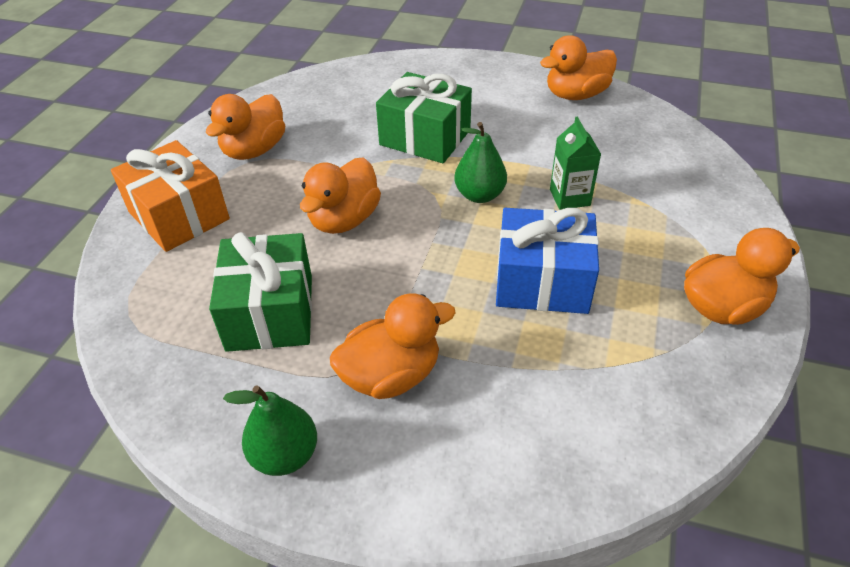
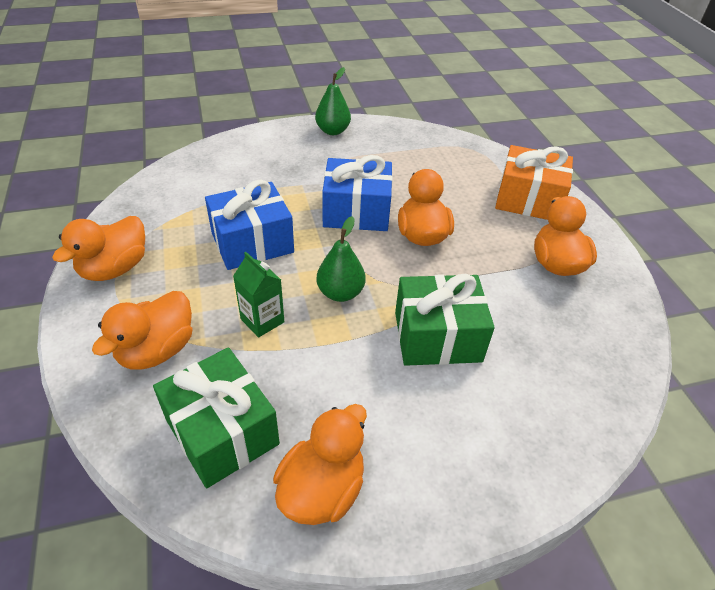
camera: 145 degrees right, 0 degrees up
green gift [209,232,312,352] -> green gift moved to [153,347,280,488]
orange duck [330,293,456,399] -> orange duck moved to [92,291,192,369]
none -> blue gift [322,155,393,231]

